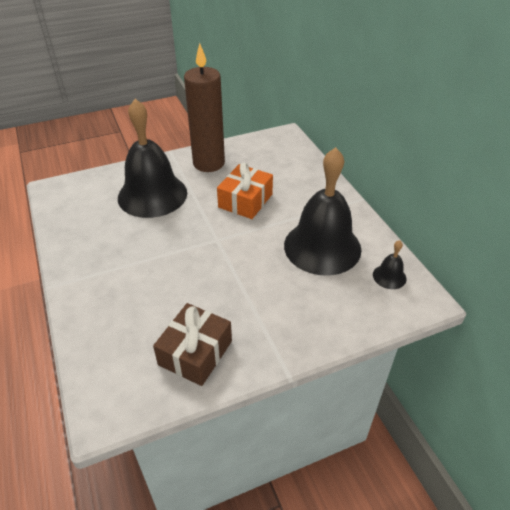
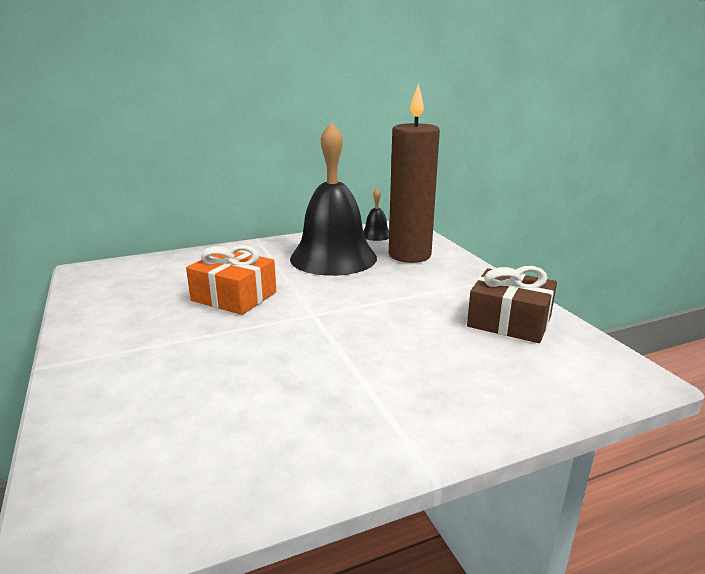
camera: 90 degrees left, 20 degrees down
black bell [118,99,187,218] -> none
brown candle [184,43,225,172] -> brown candle moved to [389,84,440,263]

